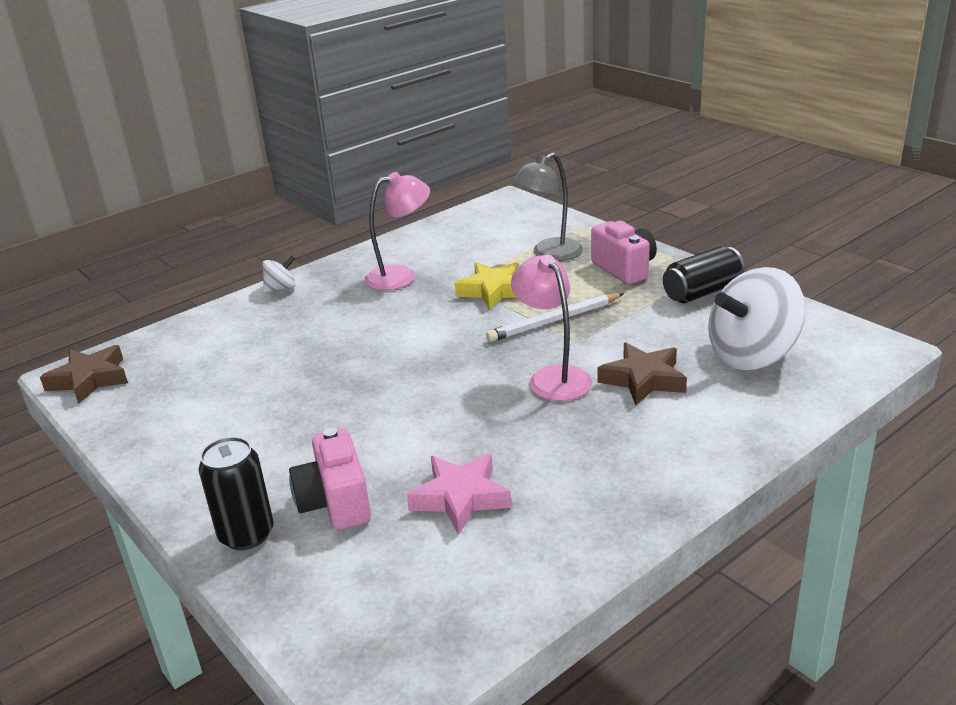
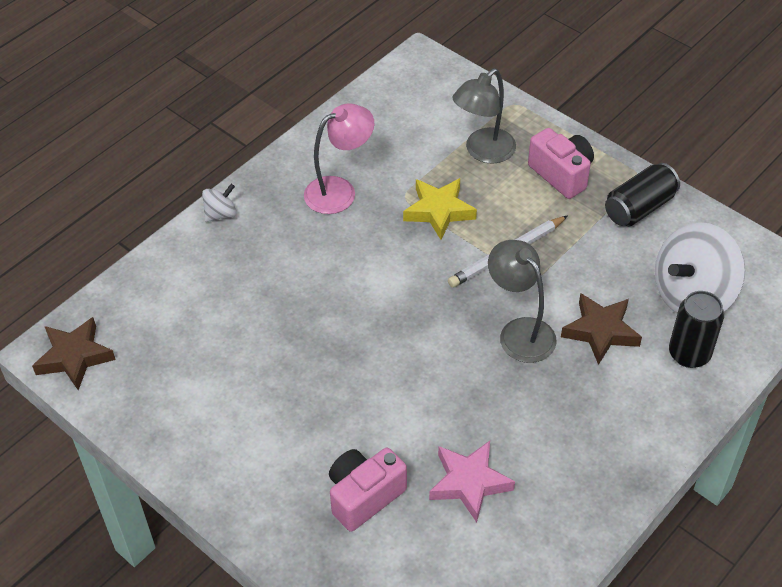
camera: 10 degrees left, 20 degrees up
black can [198,437,274,550] -> black can moved to [669,291,724,368]
pink camera [289,428,371,530] -> pink camera turned 75 degrees clockwise [329,448,407,532]
pink lamp [511,255,592,401] -> grey lamp [488,240,557,363]

